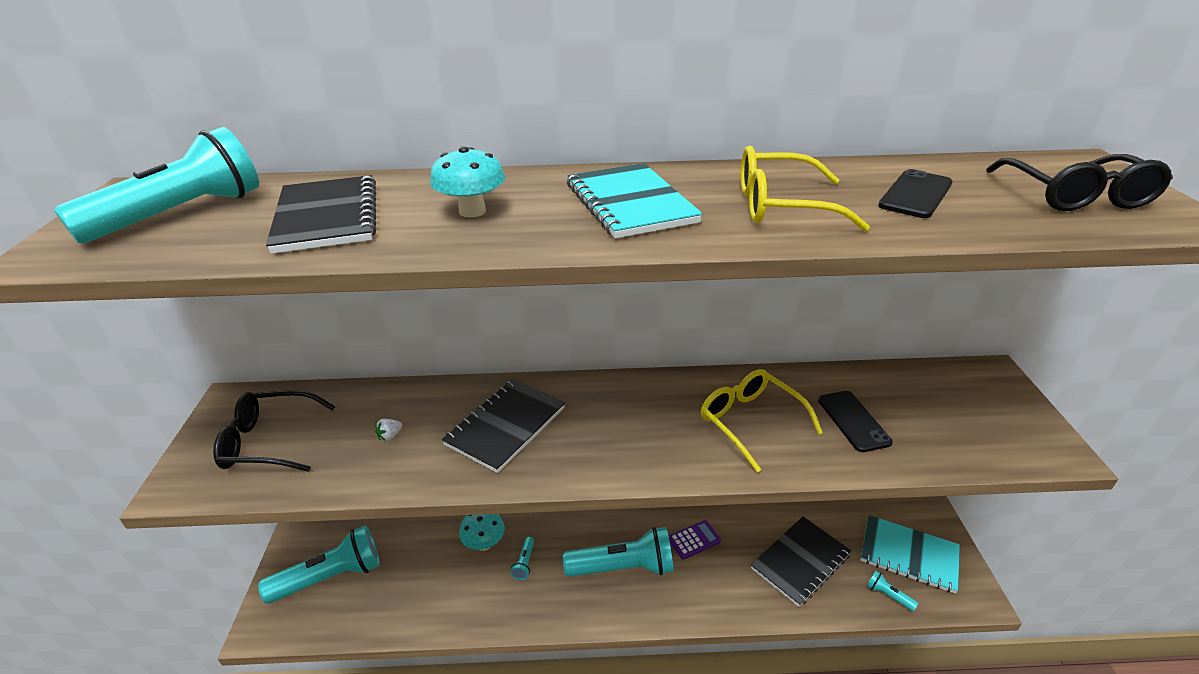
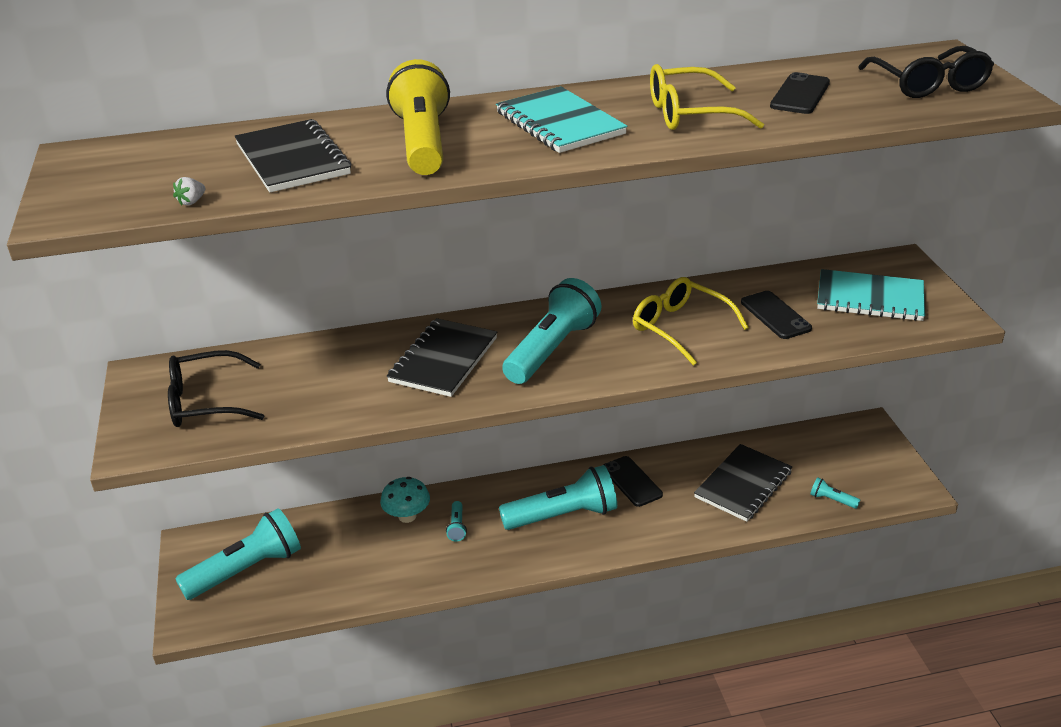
camera: 10 degrees left, 0 degrees up
turquoise flashlight [54,127,259,243] -> turquoise flashlight moved to [502,278,601,384]
white strawberry [375,419,402,441] -> white strawberry moved to [173,177,206,206]
turquoise mushroom [430,146,505,218] -> yellow flashlight [386,59,450,175]
purple calculator [669,520,721,560] -> black phone [603,456,663,507]
turquoise notebook [860,515,960,594] -> turquoise notebook moved to [817,269,925,321]

